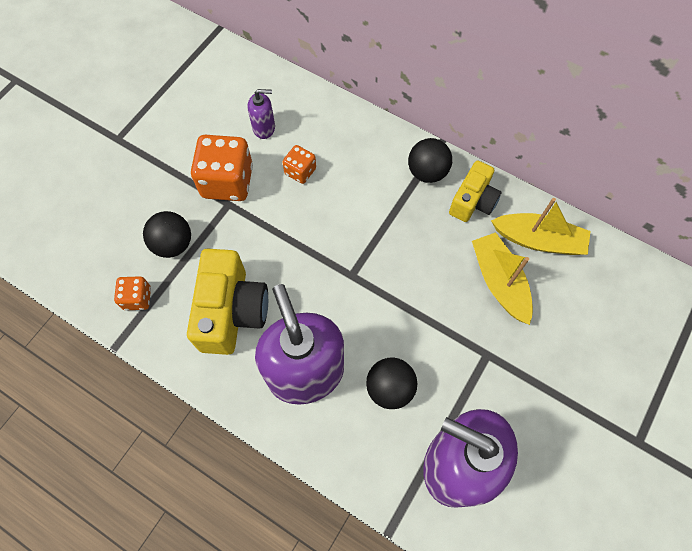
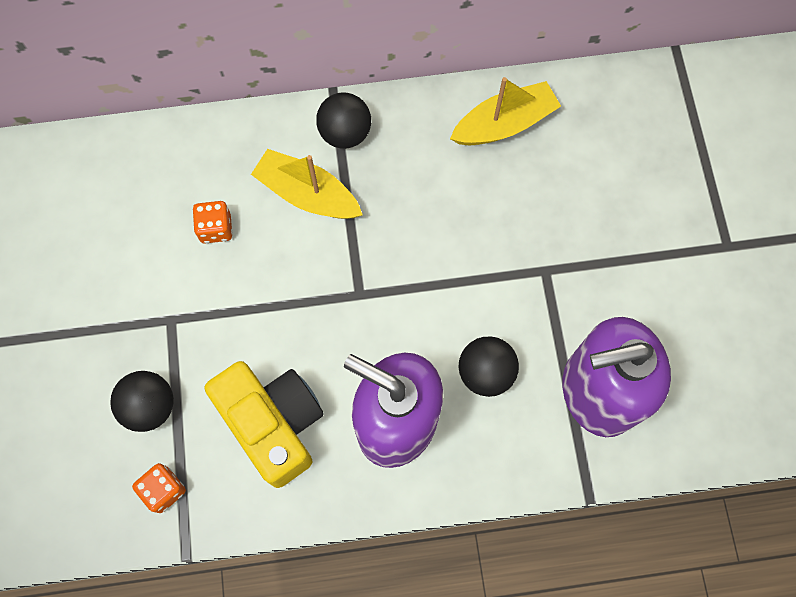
camera: 40 degrees left, 5 degrees up
orange dice [191,135,253,201] -> none
purple soap dispenser [248,89,275,139] -> none
yellow camera [449,160,501,222] -> none
yellow boat [472,232,533,325] -> yellow boat moved to [251,149,362,219]

